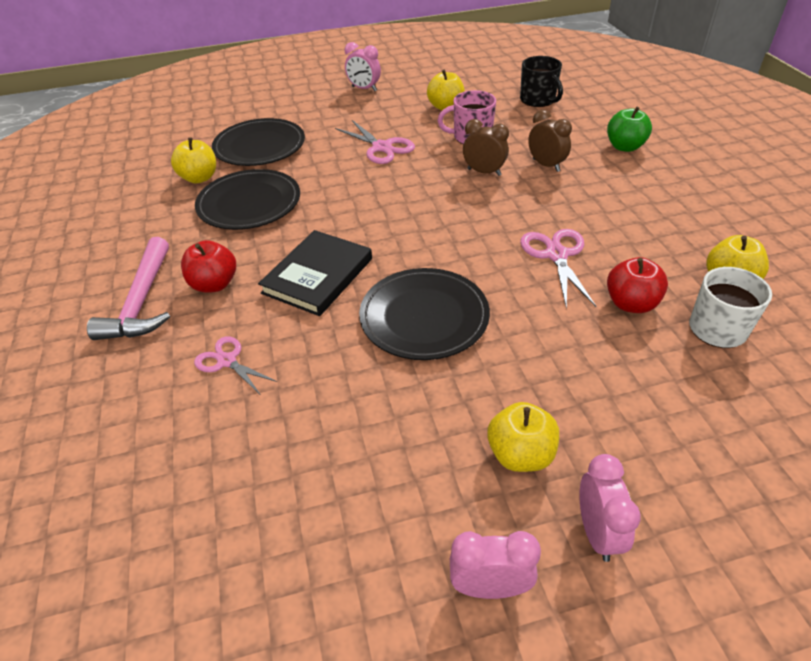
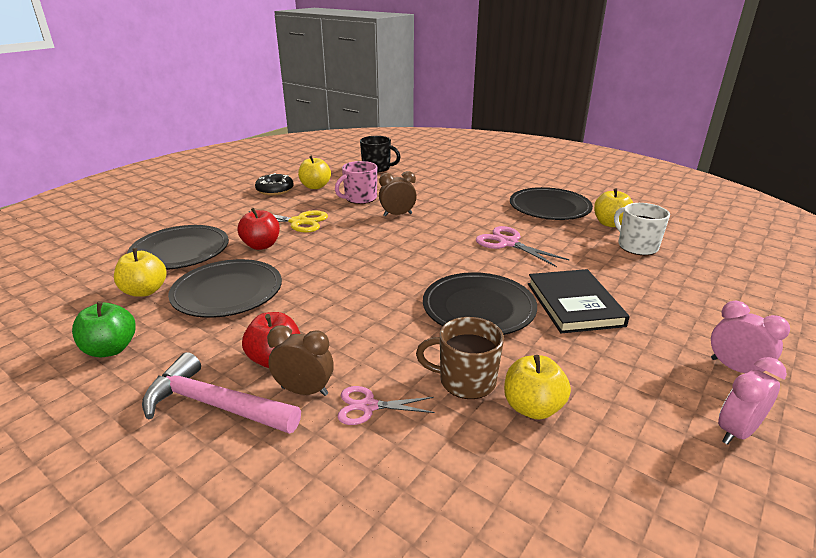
camera: 40 degrees left, 15 degrees down
pink hammer [87,237,170,340] -> pink hammer turned 150 degrees clockwise [142,352,301,434]
black book [258,230,372,316] -> black book moved to [528,269,630,333]
pink scissors [335,120,415,164] -> yellow scissors [249,210,328,233]
pink clock [345,42,381,91] -> none
yellow apple [487,402,559,472] -> yellow apple moved to [504,355,571,420]
brown clock [528,110,572,172] -> brown clock moved to [267,325,334,396]
green apple [607,106,652,152] -> green apple moved to [72,301,136,357]
red apple [607,257,668,313] -> red apple moved to [238,208,280,250]
none -> black donut [255,173,294,195]
none -> brown mug [416,317,504,399]
none -> black plate [510,187,593,220]

